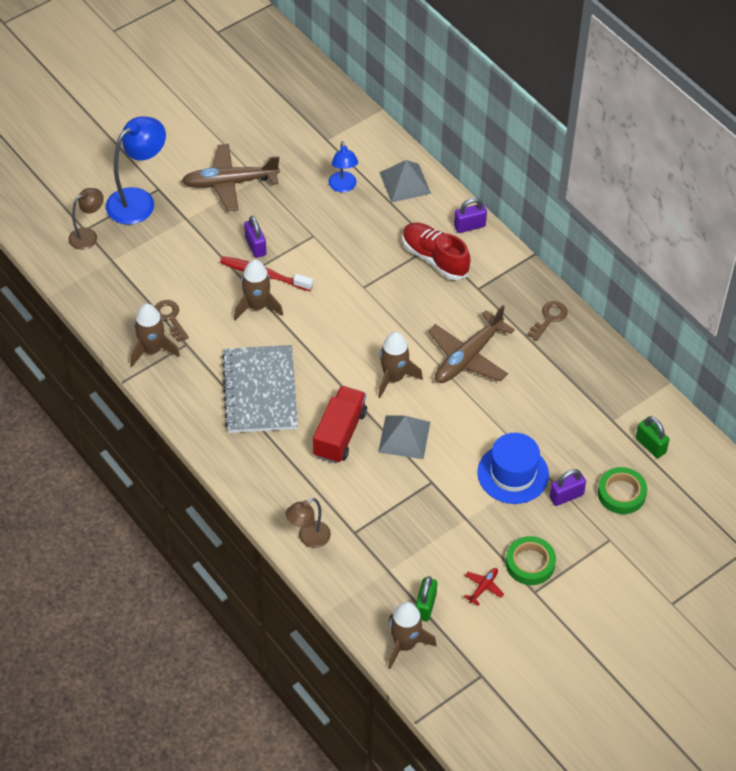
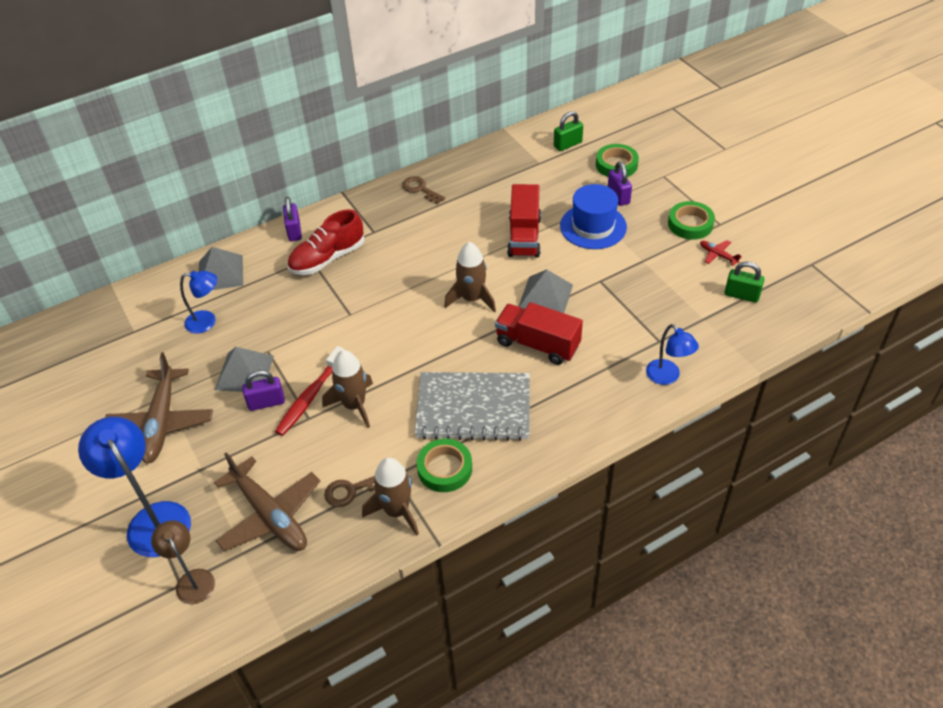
camera: 80 degrees left, 5 degrees down
brown lamp [286,498,331,548] -> blue lamp [646,324,699,385]
brown rocket [388,602,437,669] -> none
brown plane [428,305,515,383] -> brown plane moved to [214,452,320,551]
none -> grey pyramid [215,347,274,392]
none -> green tape [417,439,472,492]
none -> red truck [507,184,541,257]

